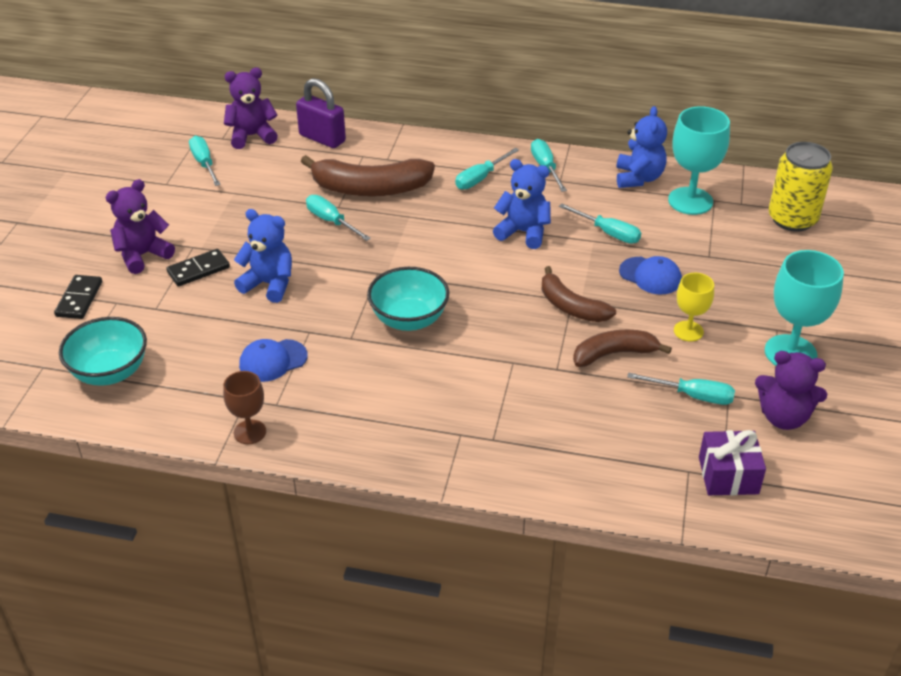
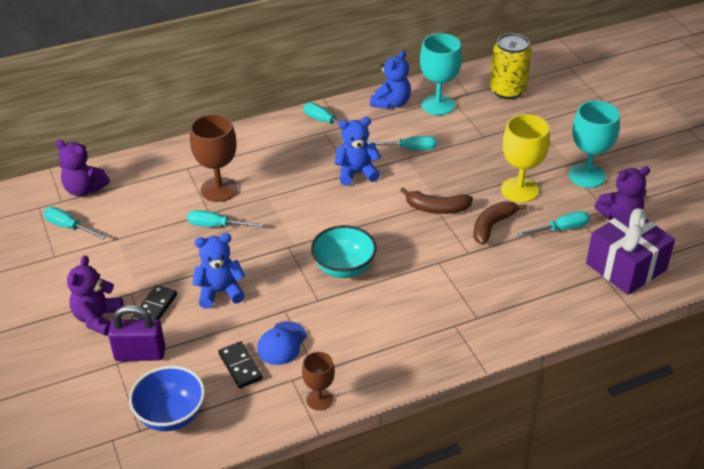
camera: 35 degrees left, 0 degrees up
black domino [54,275,102,319] -> black domino moved to [218,341,263,388]
turquoise bowl [59,317,147,386] -> blue bowl [129,366,205,431]
purple teddy bear [224,68,278,149] -> purple teddy bear turned 105 degrees counterclockwise [55,140,110,197]
purple padlock [296,78,346,148] -> purple padlock moved to [108,305,165,361]
brown banana [301,155,435,197] -> brown goblet [190,114,238,202]
turquoise screwdriver [455,148,519,190] -> none
blue teddy bear [617,106,667,188] -> blue teddy bear turned 60 degrees clockwise [370,50,411,109]
blue cap [619,256,682,294] -> none
yellow goblet [674,273,714,342] -> yellow goblet [501,114,550,203], size x1.70
purple gift [699,430,766,495] -> purple gift [586,208,675,295], size x1.59

